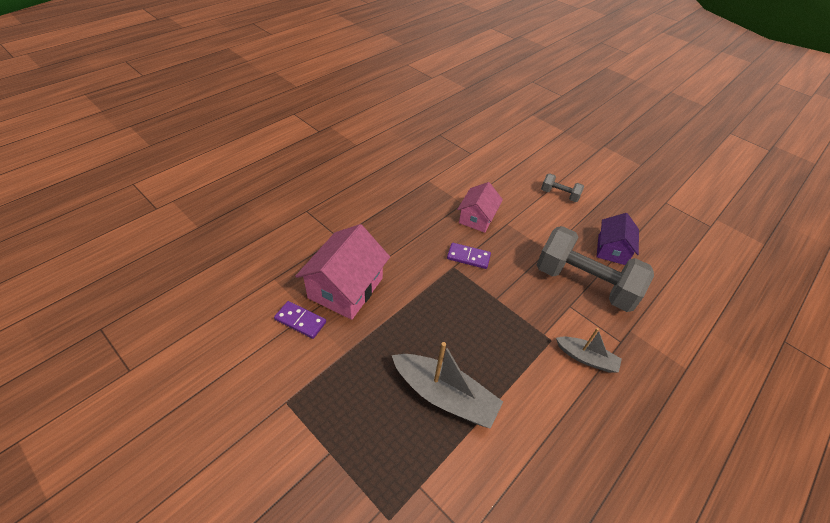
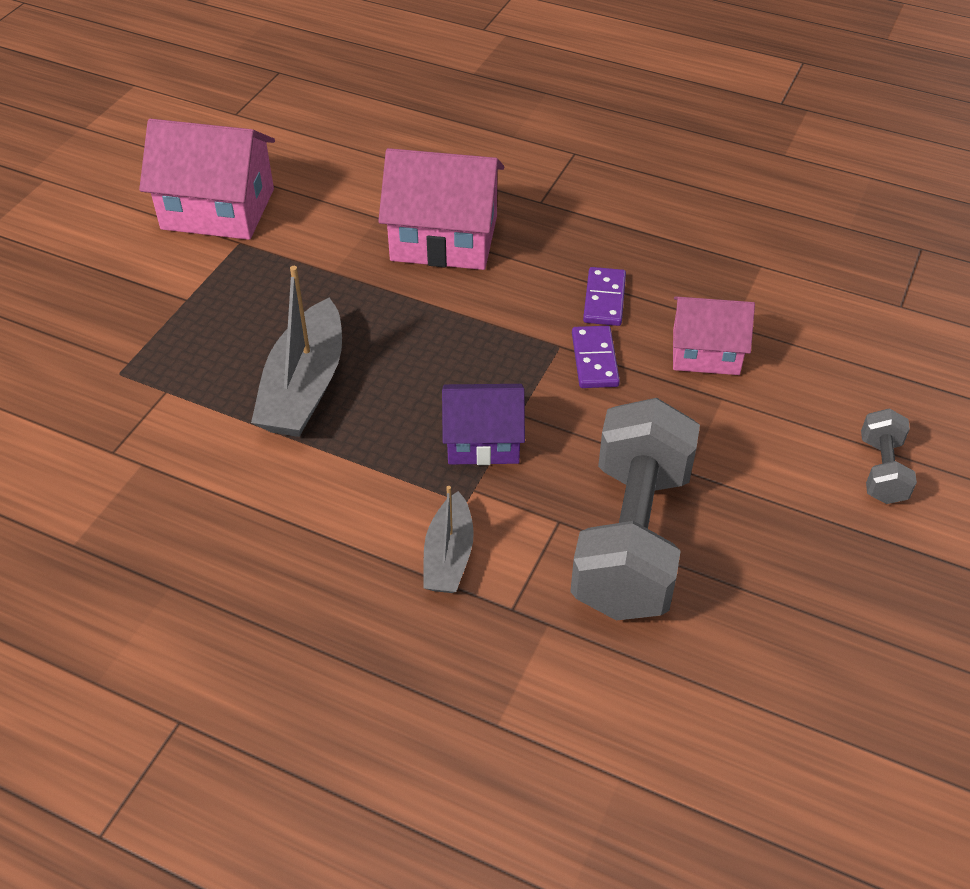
camera: 75 degrees right, 0 degrees up
purple domino [274,301,326,339] -> purple domino moved to [583,267,626,326]
purple house [597,213,639,265] -> purple house moved to [442,384,525,465]
none -> pink house [139,119,275,240]

